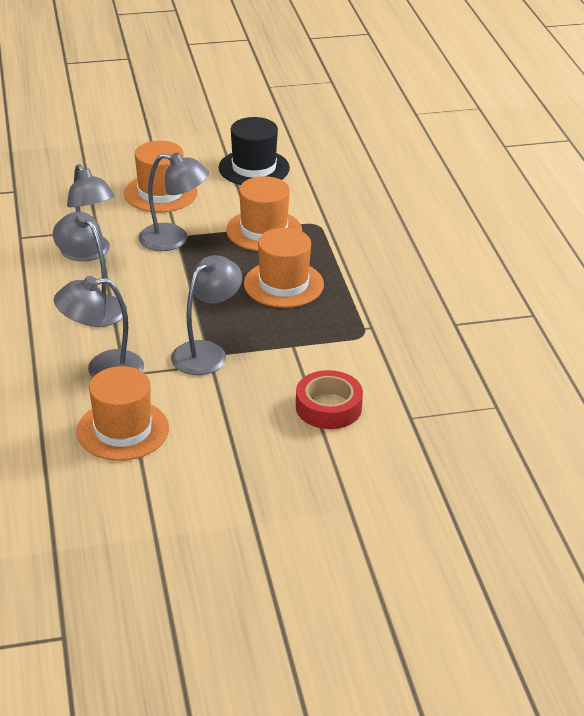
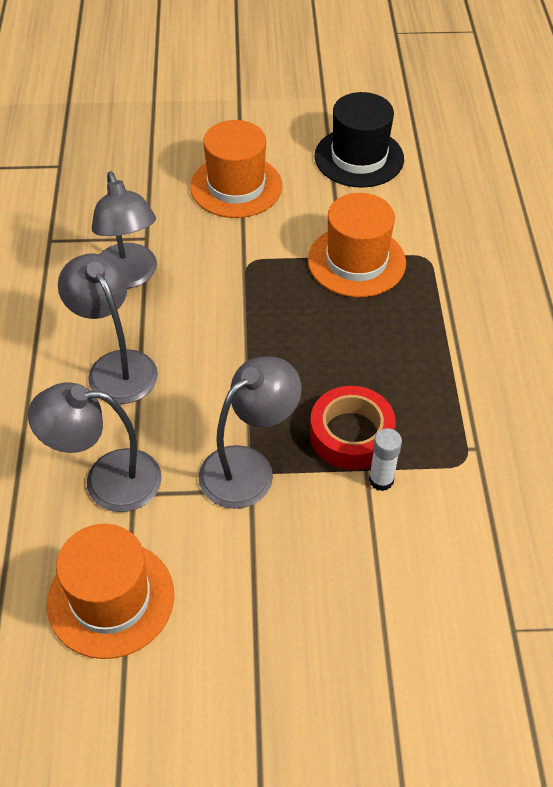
camera: 10 degrees right, 15 degrees up
grey lamp [138,152,209,251] -> none
orange hat [244,228,324,308] -> none
red tape [296,370,363,429] -> red tape moved to [310,386,396,470]
none -> white glue stick [369,428,402,491]

